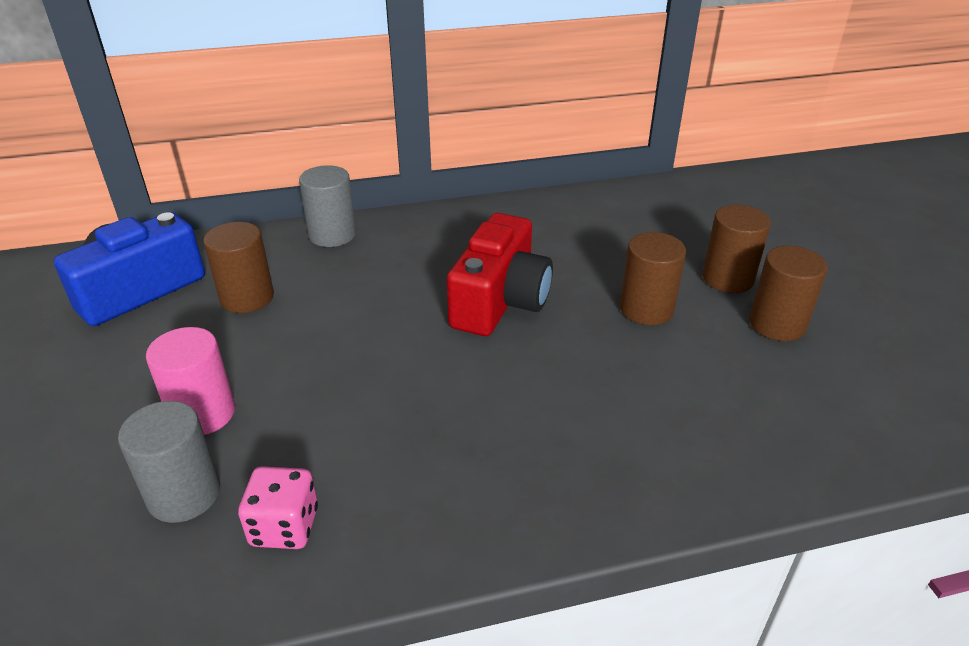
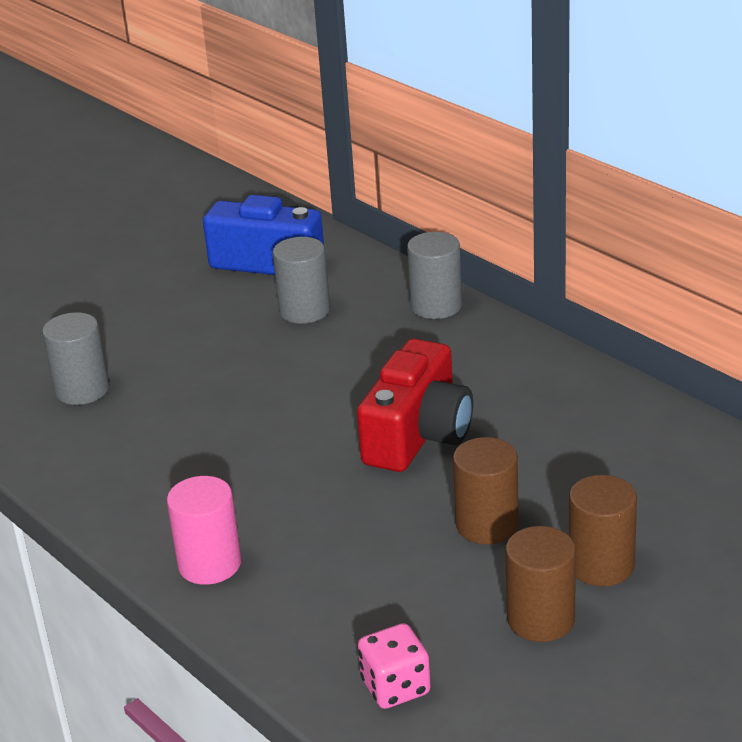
camera: 65 degrees right, 5 degrees down
pink cylinder [146,327,235,435] -> pink cylinder moved to [167,476,242,585]
brown cylinder [203,222,274,313] -> grey cylinder [273,237,330,324]
pink dice [238,466,318,549] -> pink dice moved to [358,623,431,709]
red camera [447,213,553,336] -> red camera turned 60 degrees counterclockwise [357,339,473,472]

